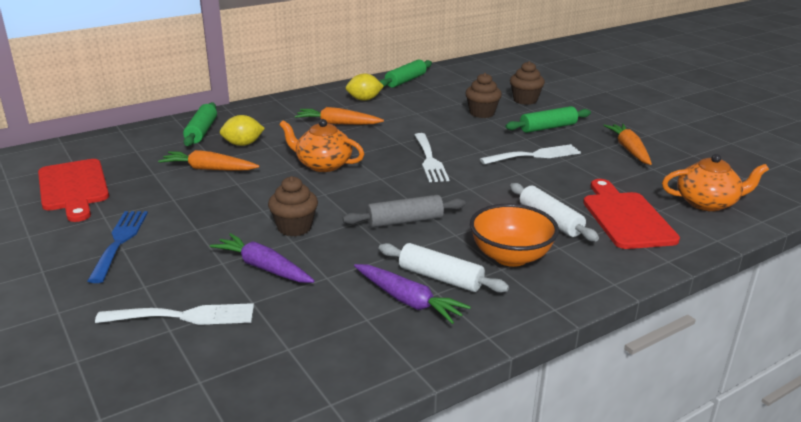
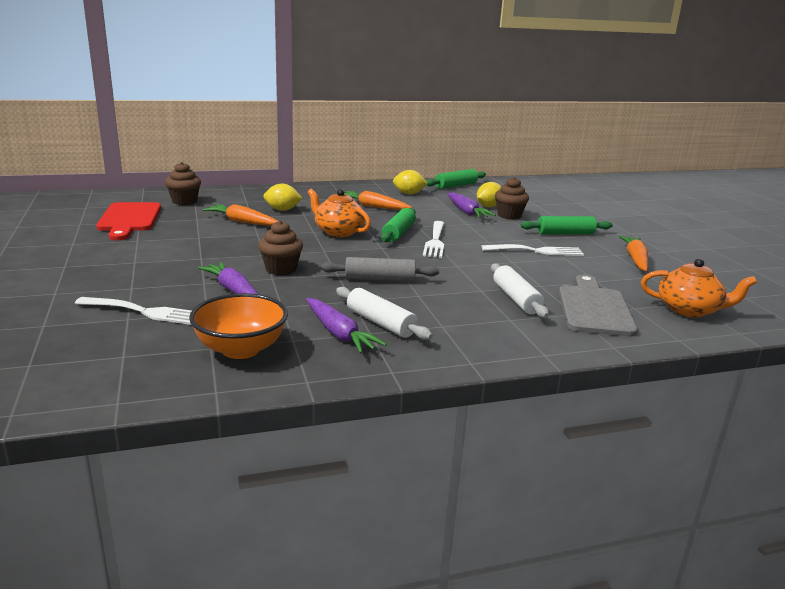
camera: 15 degrees right, 5 degrees down
blue fork [88,211,148,283] -> none
green rolling pin [183,102,217,146] -> green rolling pin moved to [381,208,416,242]
orange bowl [470,204,559,267] -> orange bowl moved to [189,293,288,359]
brown cupcake [510,61,545,105] -> brown cupcake moved to [165,162,201,205]
red cutting board [583,179,680,249] -> grey cutting board [559,275,638,336]
none -> purple carrot [447,192,496,218]
none -> yellow lemon [477,182,501,207]

